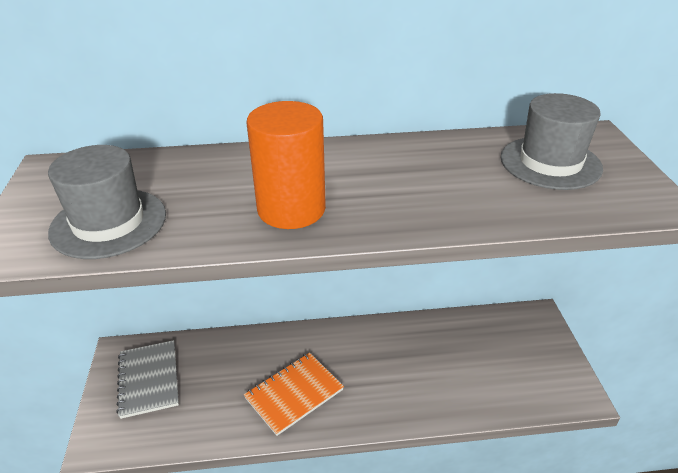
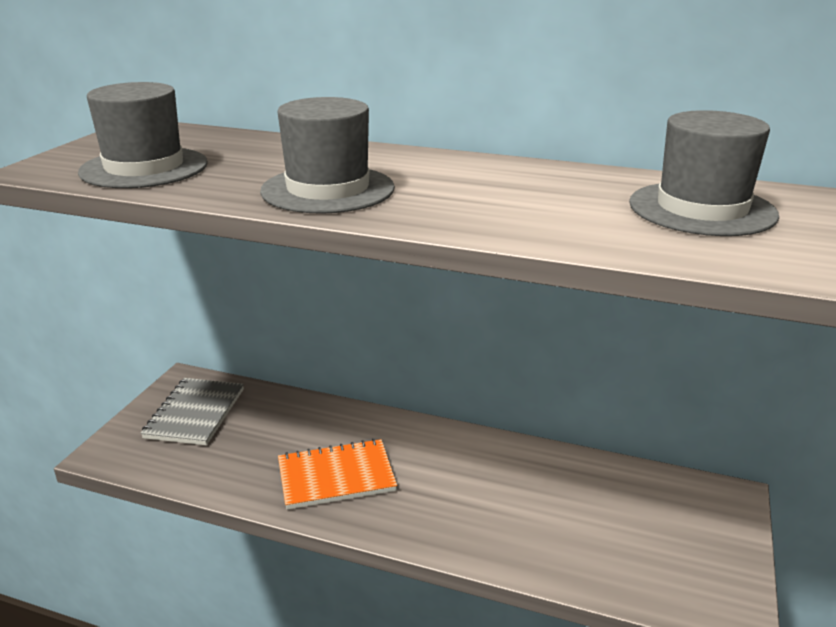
camera: 25 degrees right, 10 degrees down
orange cylinder [246,101,326,229] -> grey hat [260,97,395,214]

